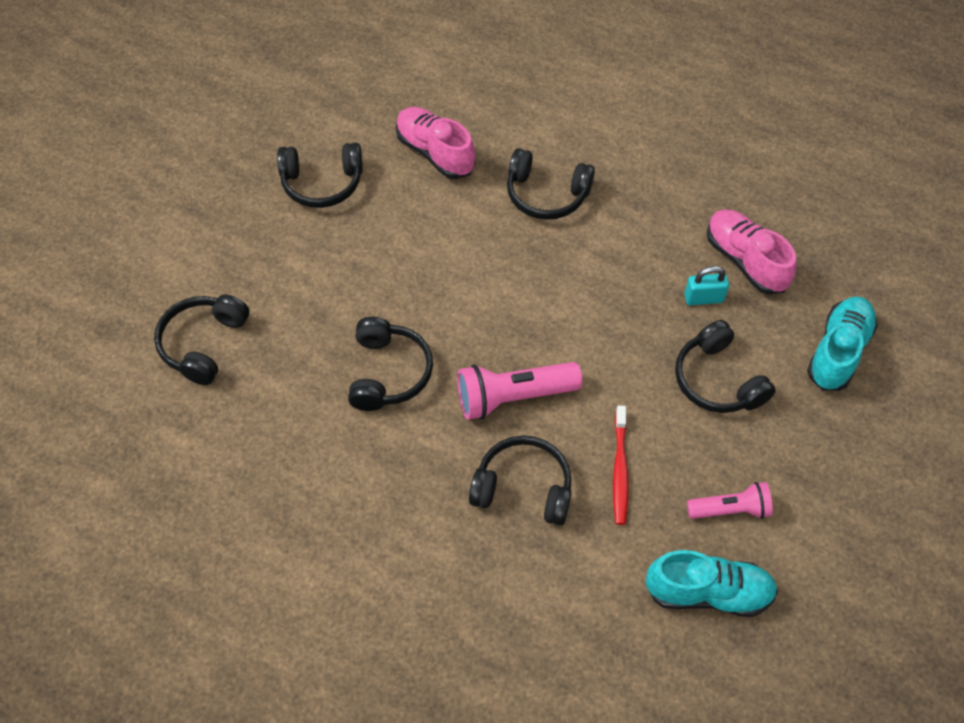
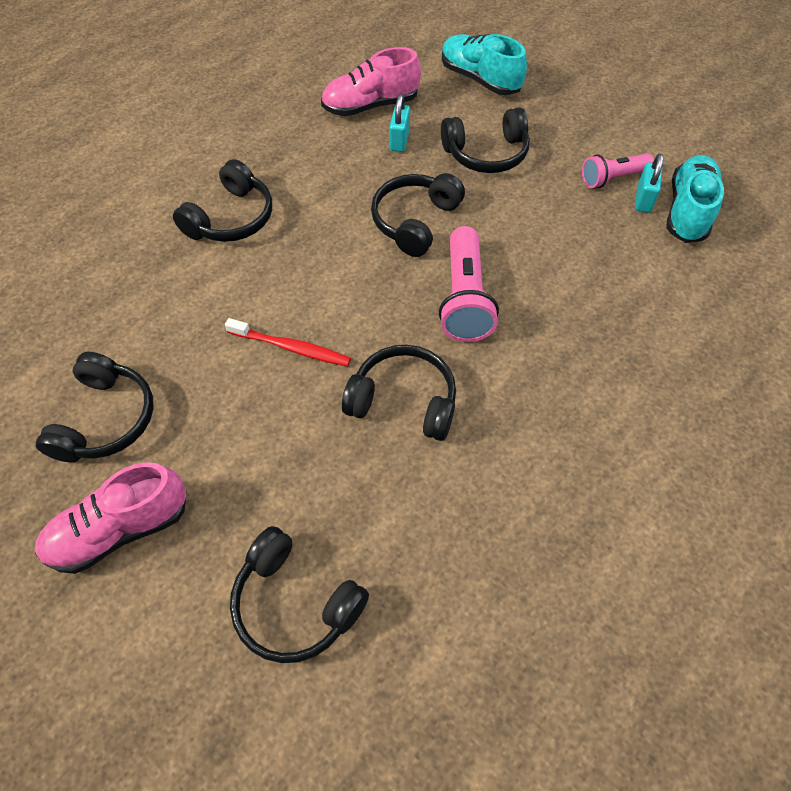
camera: 75 degrees left, 0 degrees up
pink shoe [396,107,475,179] -> pink shoe moved to [35,462,187,574]
black headphones [469,435,572,525] -> black headphones moved to [371,173,465,257]
red toothbrush [613,405,629,525] -> red toothbrush moved to [225,318,351,367]
pink flashlight [687,482,773,519] -> pink flashlight turned 120 degrees counterclockwise [582,153,654,188]
none -> turquoise padlock [635,154,663,213]

